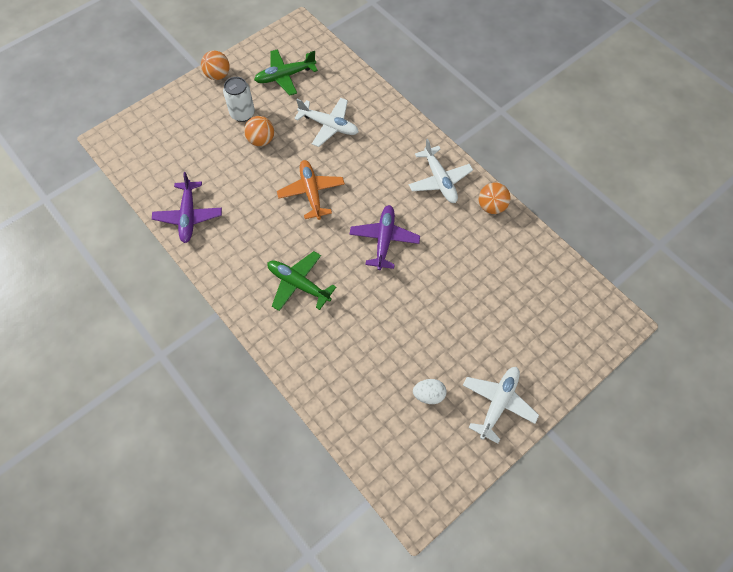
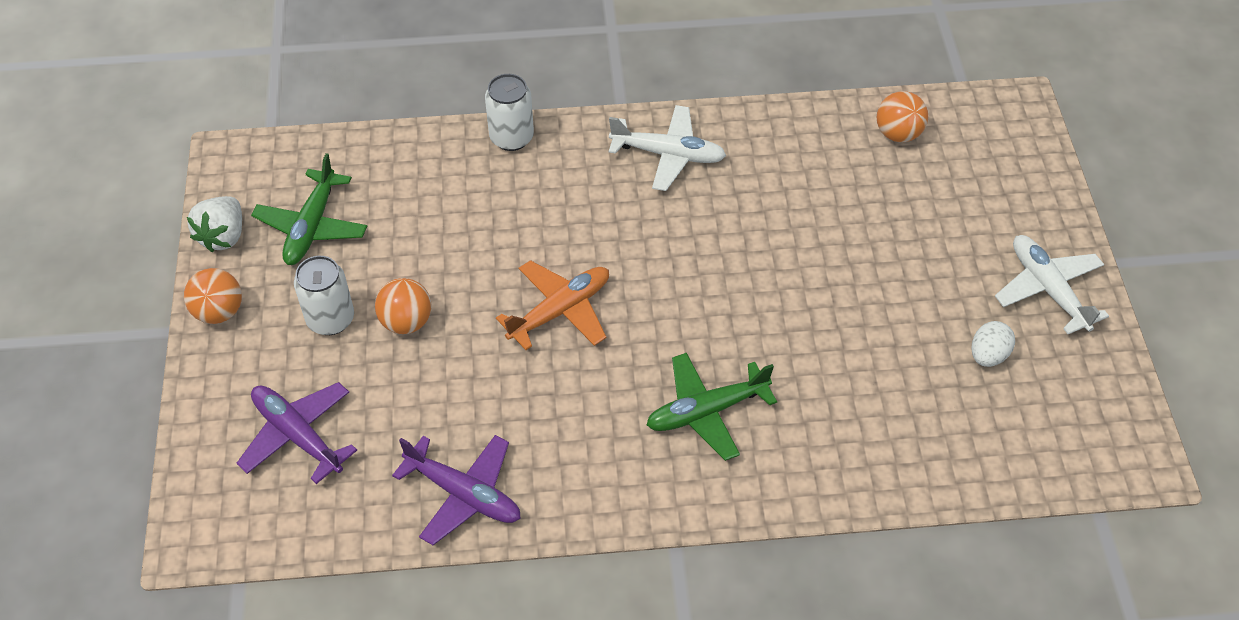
camera: 55 degrees left, 10 degrees down
orange plane [277,160,345,220] -> orange plane turned 120 degrees clockwise [496,260,609,350]
white plane [294,98,359,147] -> none
purple plane [349,205,420,270] -> purple plane moved to [237,382,357,484]
orange ball [479,183,510,214] -> orange ball moved to [877,91,928,142]
none -> white strawberry [187,196,242,252]
none -> white can [485,74,534,151]

